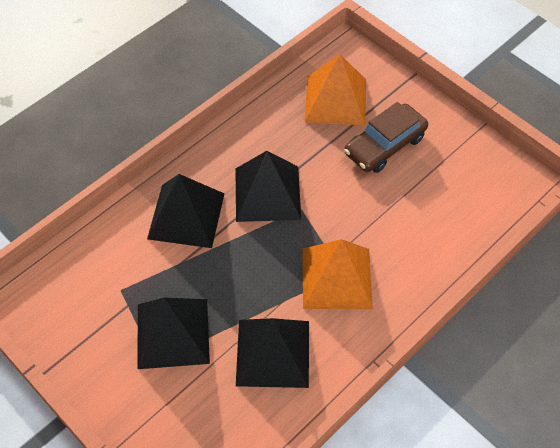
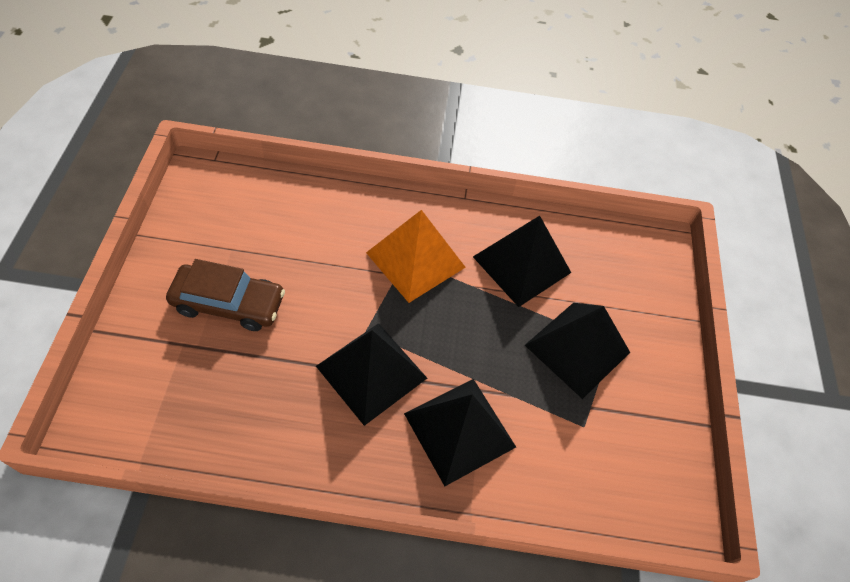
camera: 135 degrees left, 0 degrees up
orange pyramid [304,54,366,126] -> none

